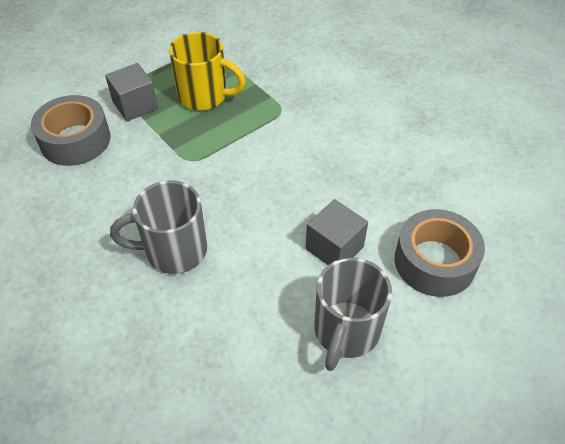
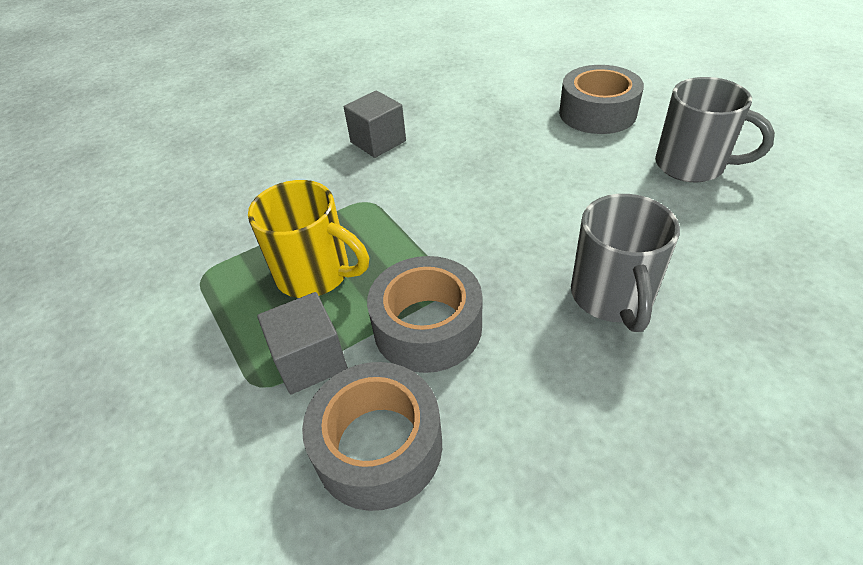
camera: 80 degrees left, 5 degrees down
yellow mug [169,32,246,110] -> yellow mug turned 90 degrees clockwise [248,180,369,298]
grey cube [306,199,368,265] -> grey cube moved to [344,90,406,158]
none -> grey tape [367,256,482,373]

